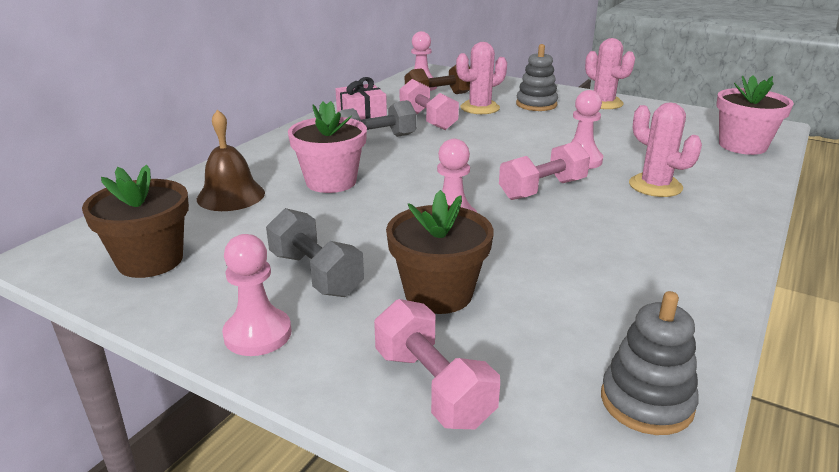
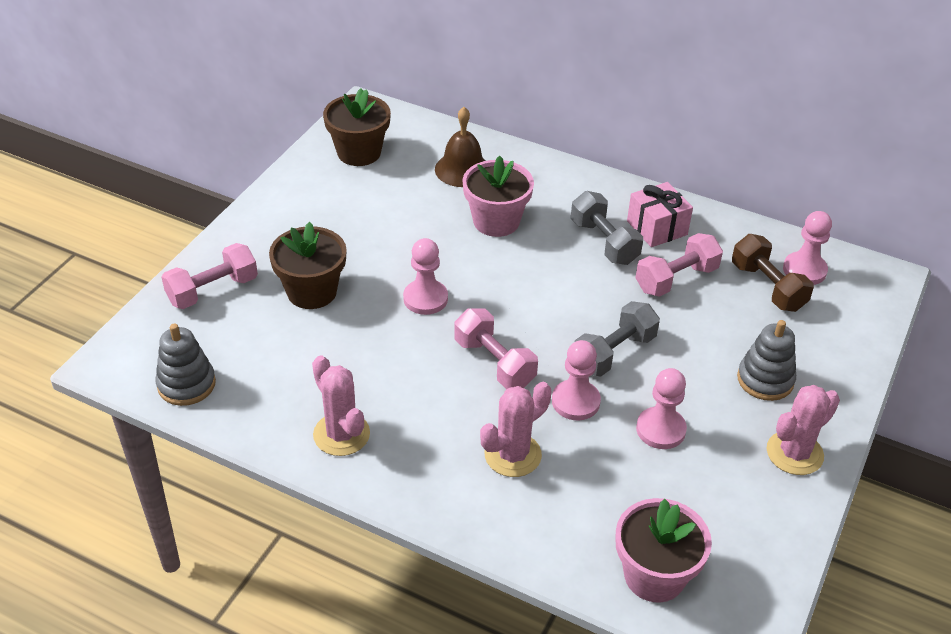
camera: 85 degrees right, 15 degrees up
pink pawn [222,234,291,356] -> pink pawn moved to [636,368,687,449]
grey dumbbell [266,208,364,297] -> grey dumbbell moved to [575,301,660,377]
pink cactus [456,42,507,114] -> pink cactus moved to [312,355,370,456]

